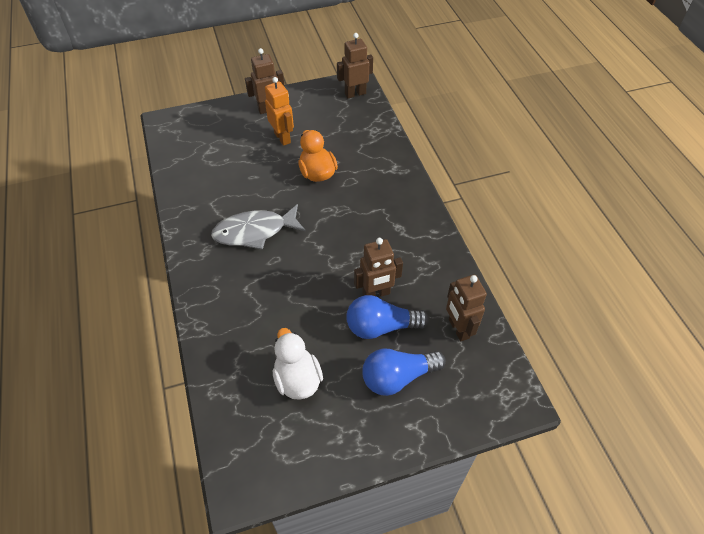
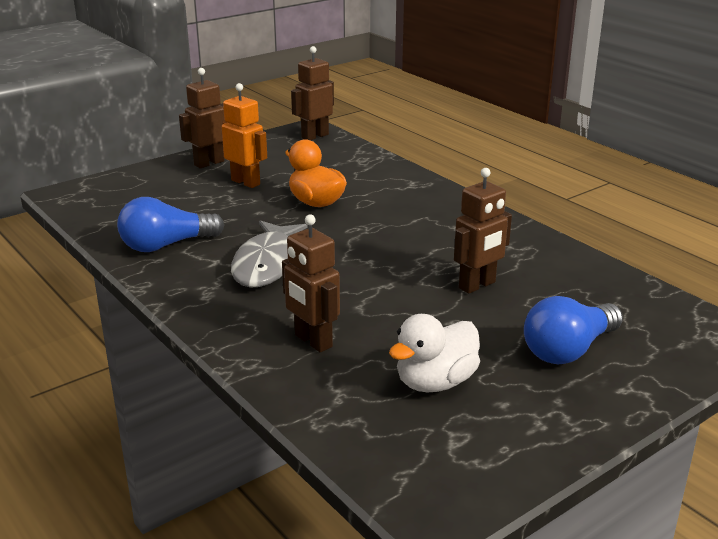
camera: 20 degrees left, 25 degrees down
grey fish [211,204,306,250] -> grey fish turned 45 degrees counterclockwise [231,221,308,288]
white duck [273,328,323,400] -> white duck turned 90 degrees counterclockwise [389,314,480,392]
blue light bulb [346,295,429,339] -> blue light bulb moved to [117,197,224,252]
brown robot [446,275,487,341] -> brown robot moved to [282,215,340,353]

